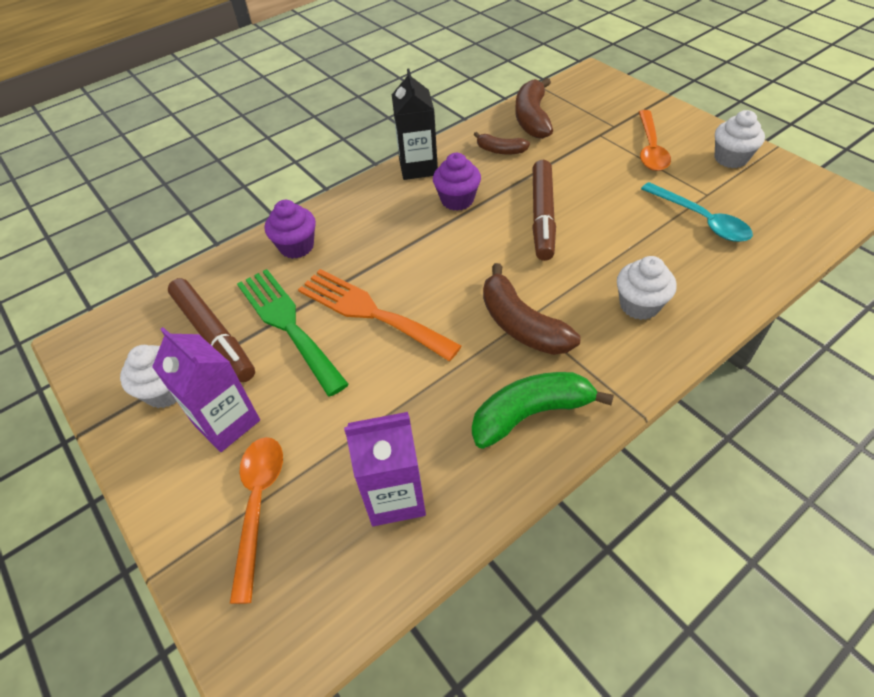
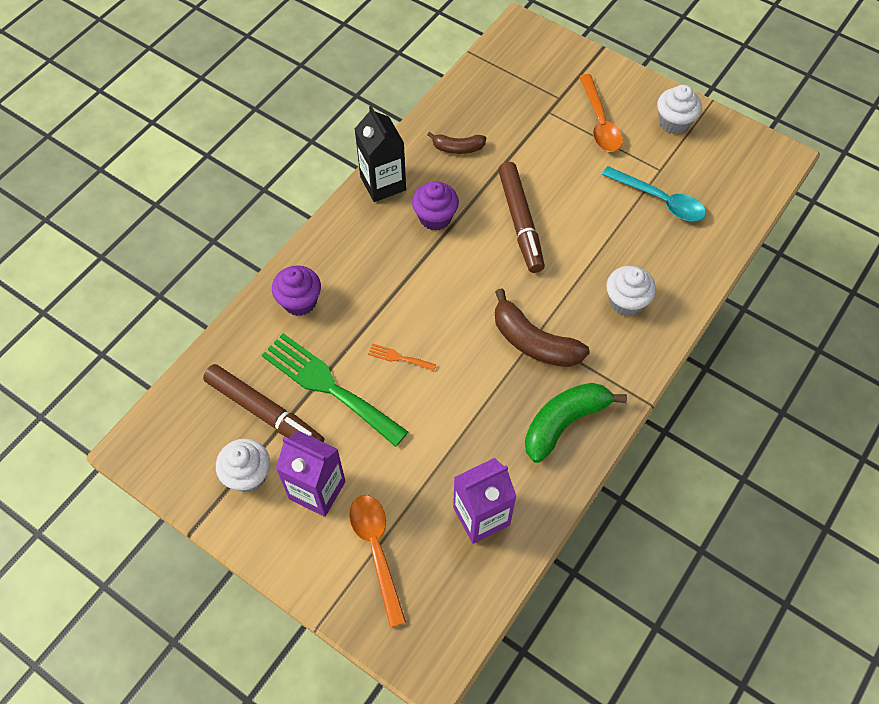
camera: 20 degrees left, 10 degrees up
orange fork [298,269,462,361] -> orange fork [368,343,436,371], size x0.41
brown banana [515,78,553,139] -> none

